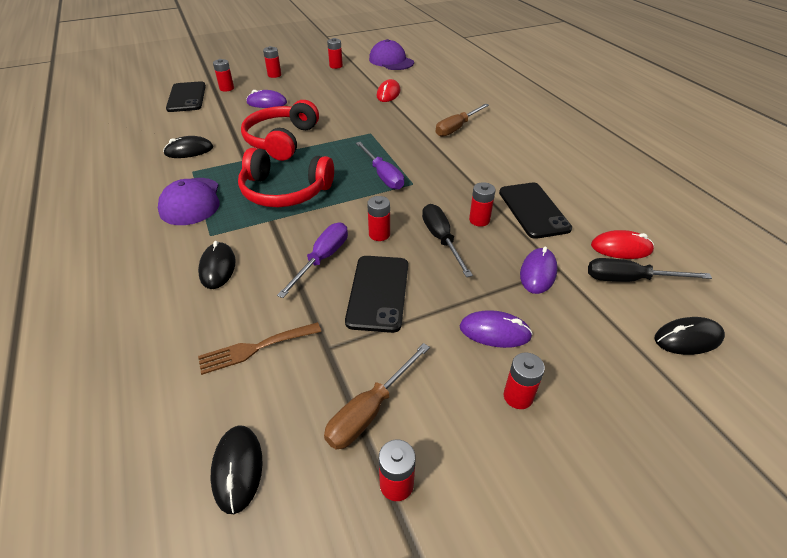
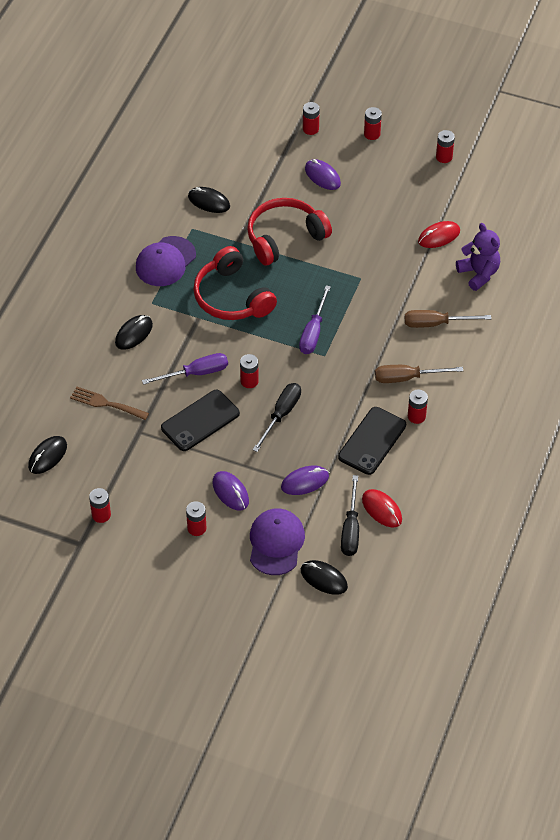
camera: 45 degrees right, 10 degrees up
black phone [166,81,206,112] -> none
brown screwdriver [324,343,430,450] -> brown screwdriver moved to [375,365,463,383]
purple cap [369,39,414,70] -> purple cap moved to [250,508,305,575]
red battery [469,182,496,227] -> red battery moved to [408,389,428,424]
black screwdriver [588,258,712,282] -> black screwdriver turned 135 degrees counterclockwise [341,475,359,556]
none -> purple teddy bear [456,223,500,291]

